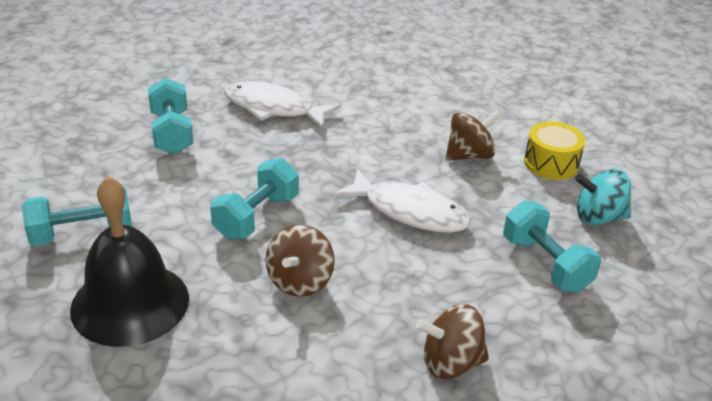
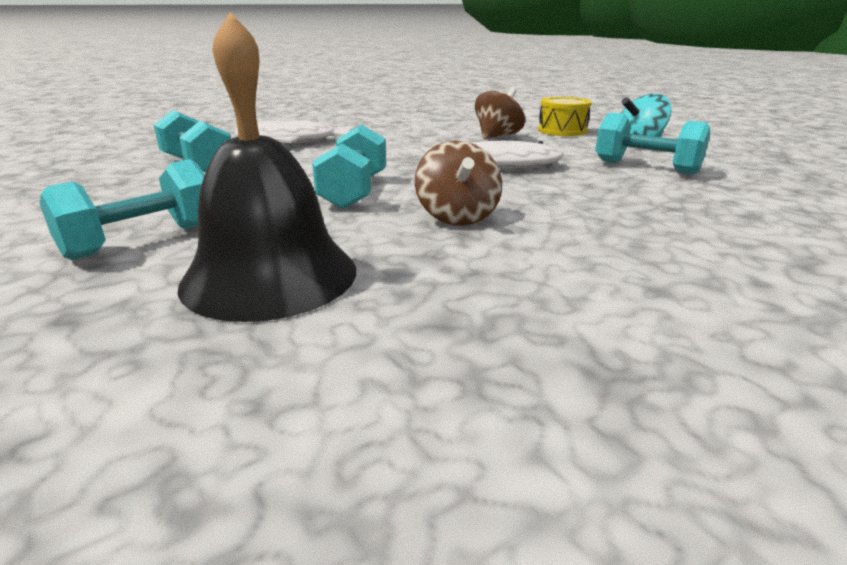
camera: 25 degrees left, 10 degrees down
brown spinning top [416,304,489,379] -> none

